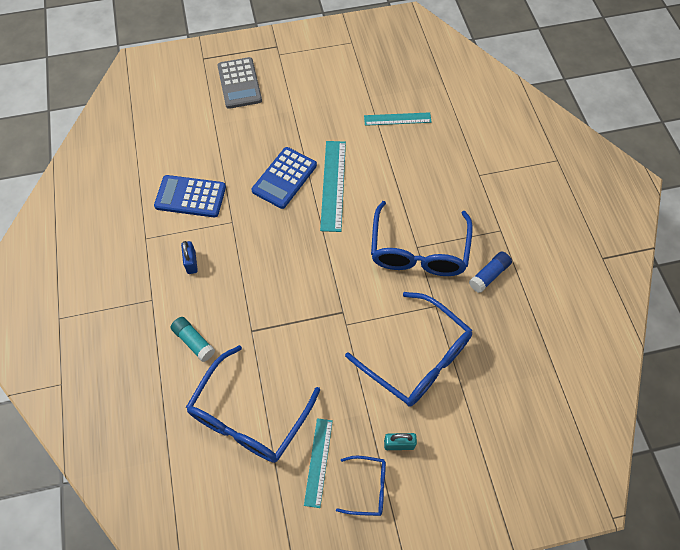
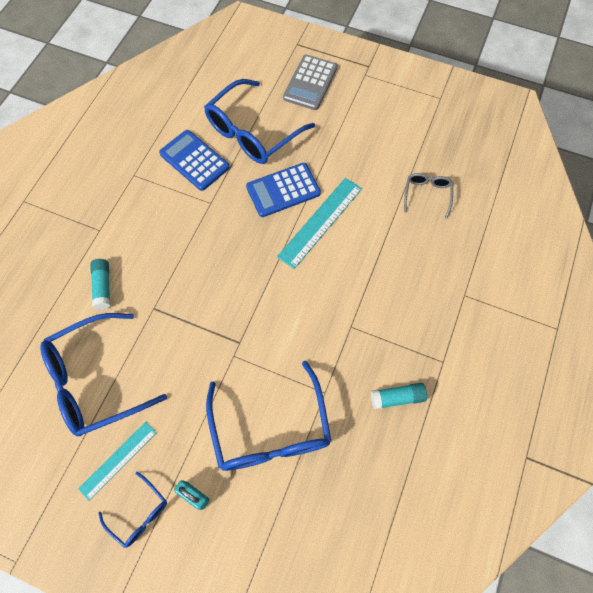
camera: 35 degrees right, 5 degrees up
blue padlock [181,241,198,274] -> none
turquoise ruler [364,112,432,126] -> grey glasses [404,173,453,219]
blue glasses [371,201,473,276] -> blue glasses moved to [204,79,315,164]
blue glue stick [469,252,512,293] -> turquoise glue stick [371,383,427,409]

